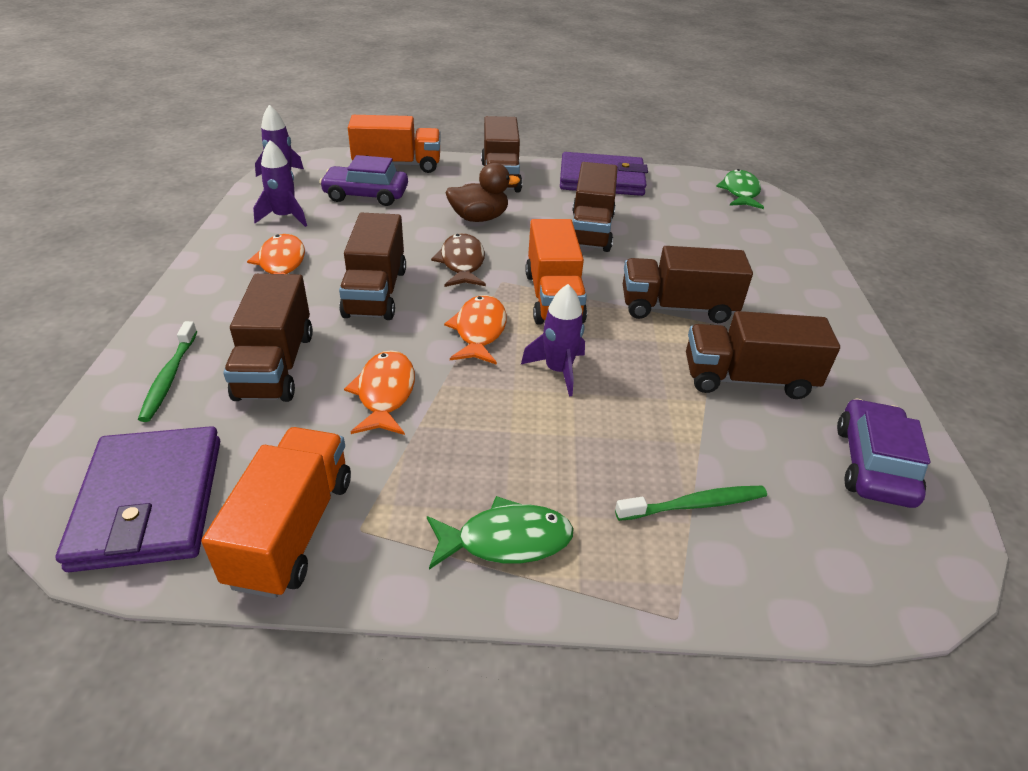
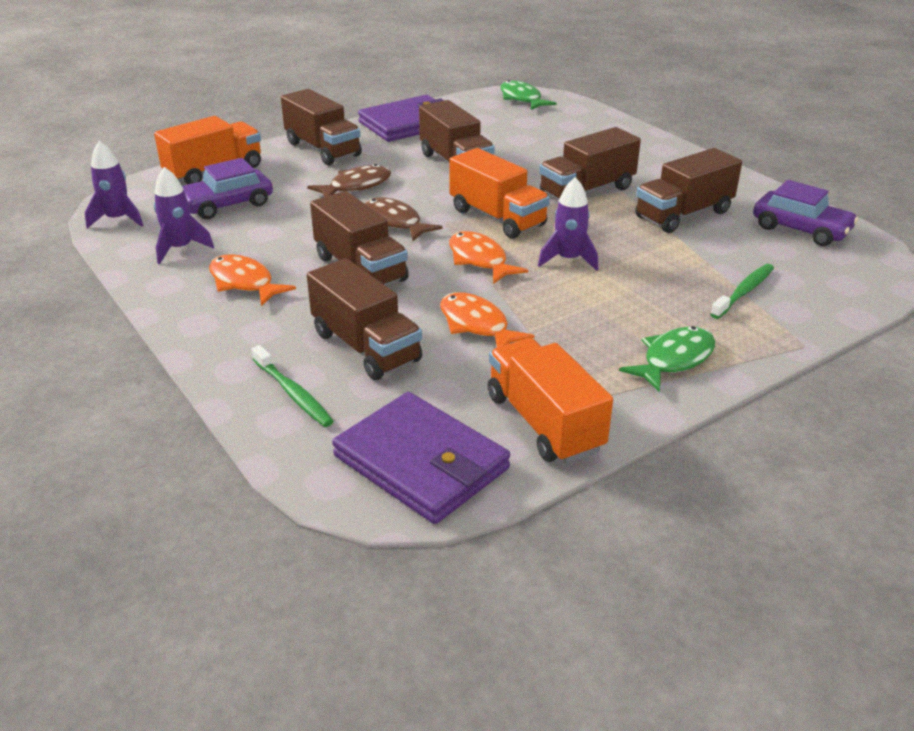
camera: 35 degrees left, 5 degrees down
brown duck [445,163,520,222] -> brown fish [307,164,391,197]
purple car [837,398,930,508] -> purple car turned 150 degrees clockwise [753,180,858,246]

